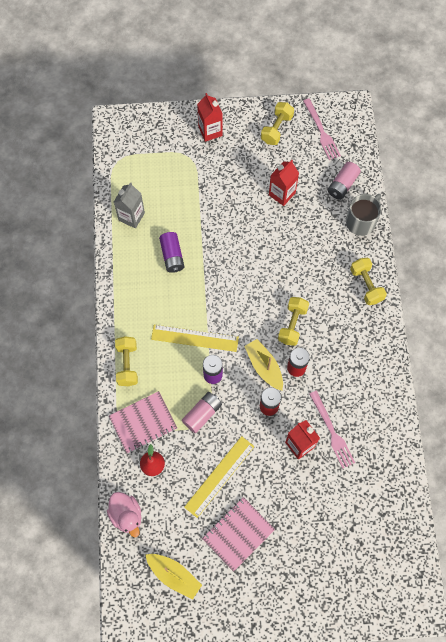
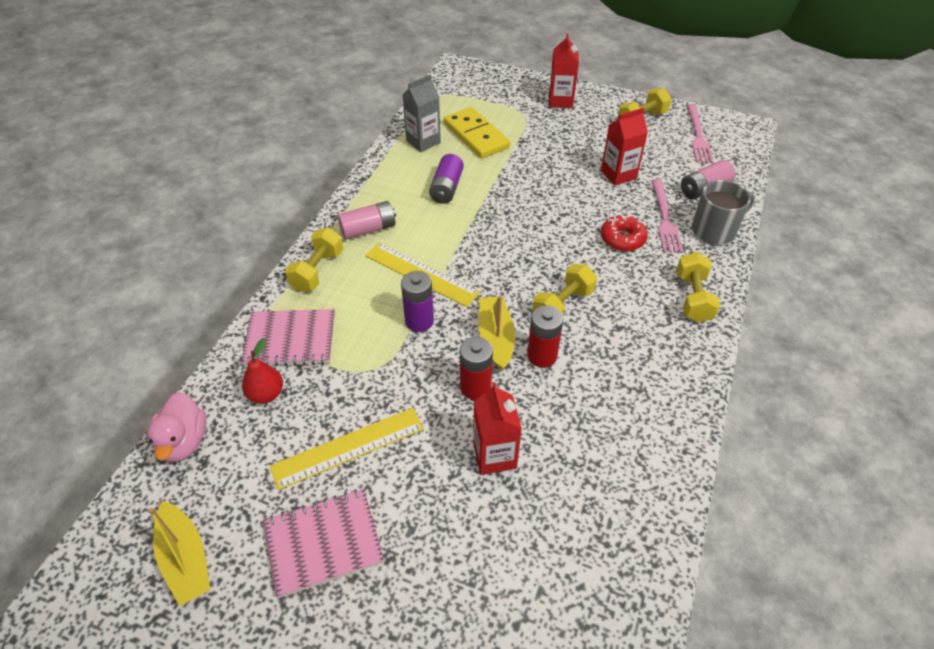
camera: 25 degrees right, 20 degrees down
pink battery [182,392,222,433] -> pink battery moved to [337,201,396,240]
pink fork [309,391,355,468] -> pink fork moved to [651,179,683,253]
none -> yellow domino [444,107,510,158]
none -> red donut [601,215,648,251]

